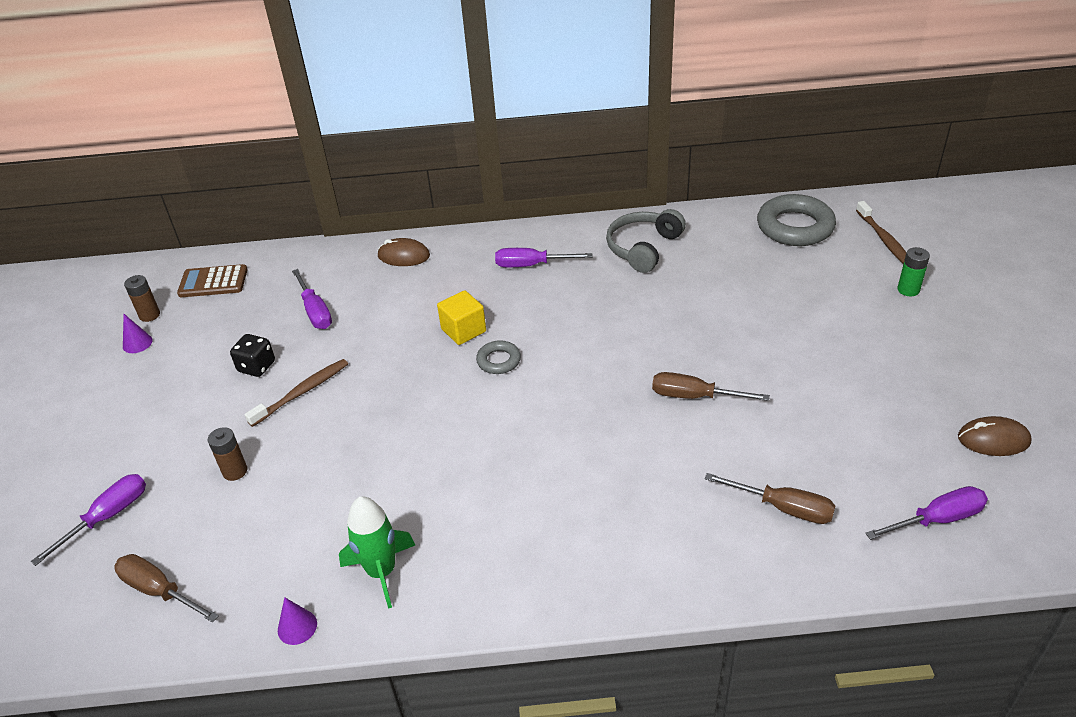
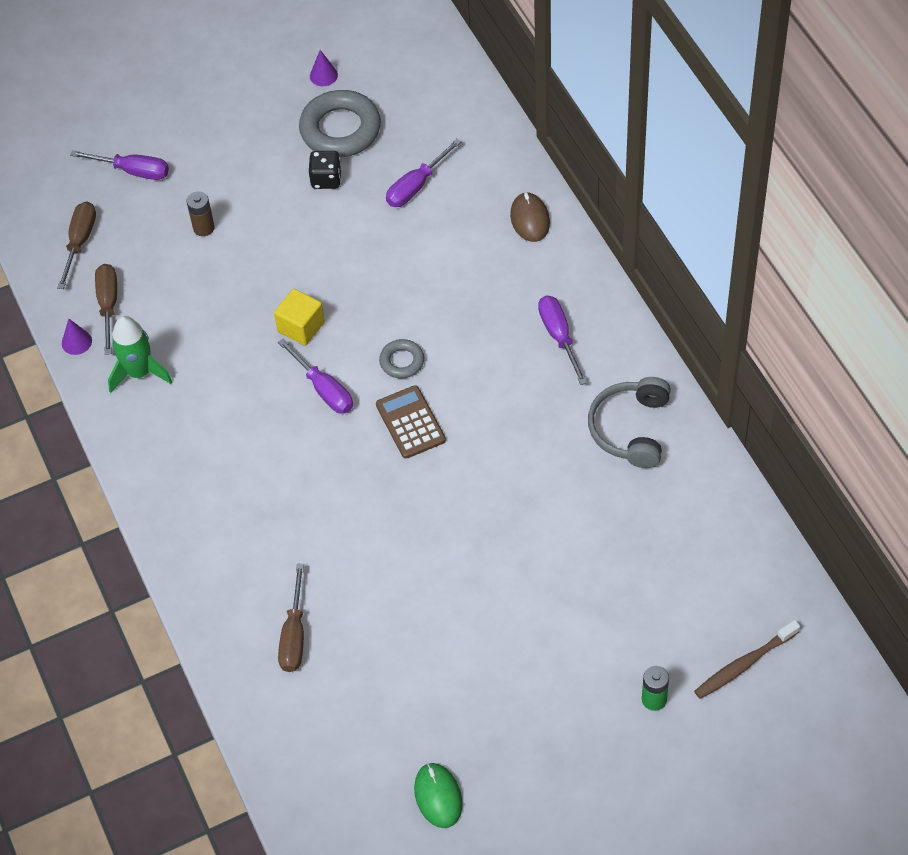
camera: 70 degrees right, 15 degrees up
brown battery [124,275,160,322] -> none
brown calculator [177,264,248,297] -> brown calculator moved to [376,385,446,459]
brown toothbrush [244,359,348,427] -> none
yellow cube [437,290,486,345] -> yellow cube moved to [274,289,325,346]
grey headphones [606,209,686,273] -> grey headphones turned 90 degrees counterclockwise [588,377,671,468]
brown screwdriver [652,372,770,401] -> brown screwdriver moved to [95,264,117,355]
grey ring [757,194,836,246] -> grey ring moved to [299,90,381,157]
purple screwdriver [865,486,988,540] -> purple screwdriver moved to [278,339,353,414]
brown mouse [958,416,1032,456] -> green mouse [414,763,463,828]

